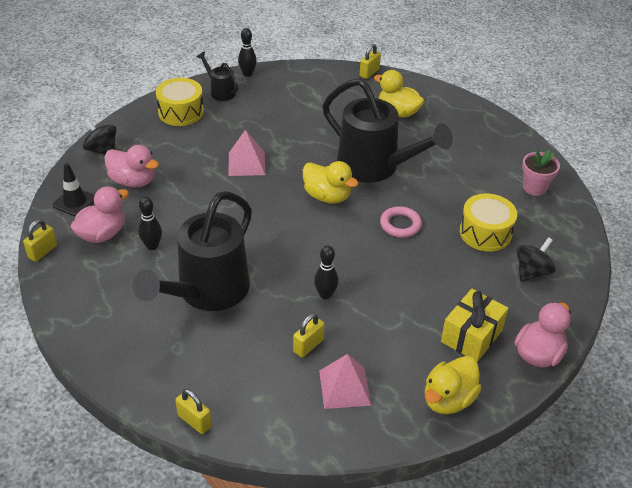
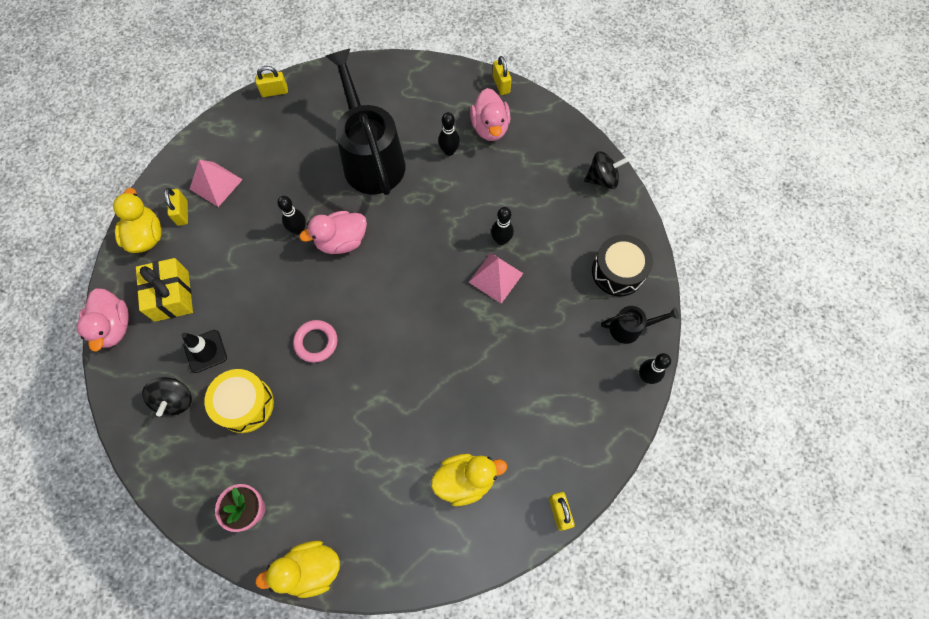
camera: 130 degrees right, 25 degrees up
black traffic cone [53,163,95,216] -> black traffic cone moved to [181,330,227,373]
pink duck [104,145,159,188] -> pink duck moved to [299,211,367,254]
yellow drum [156,78,204,126] -> black drum [592,235,653,296]
yellow padlock [293,313,325,357] -> yellow padlock moved to [164,188,188,226]
yellow duck [303,161,359,204] -> yellow duck moved to [255,541,340,598]
black watering can [323,78,453,183] -> none
none -> black bowling pin [491,207,514,245]

